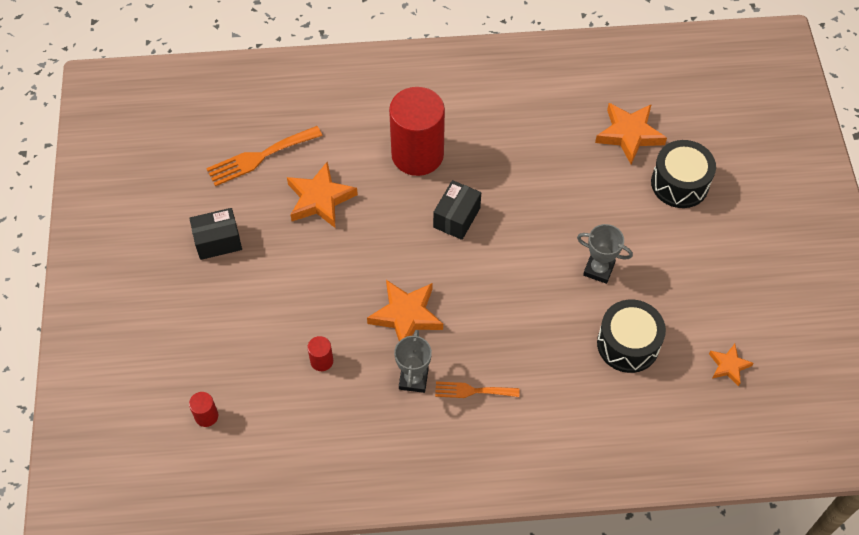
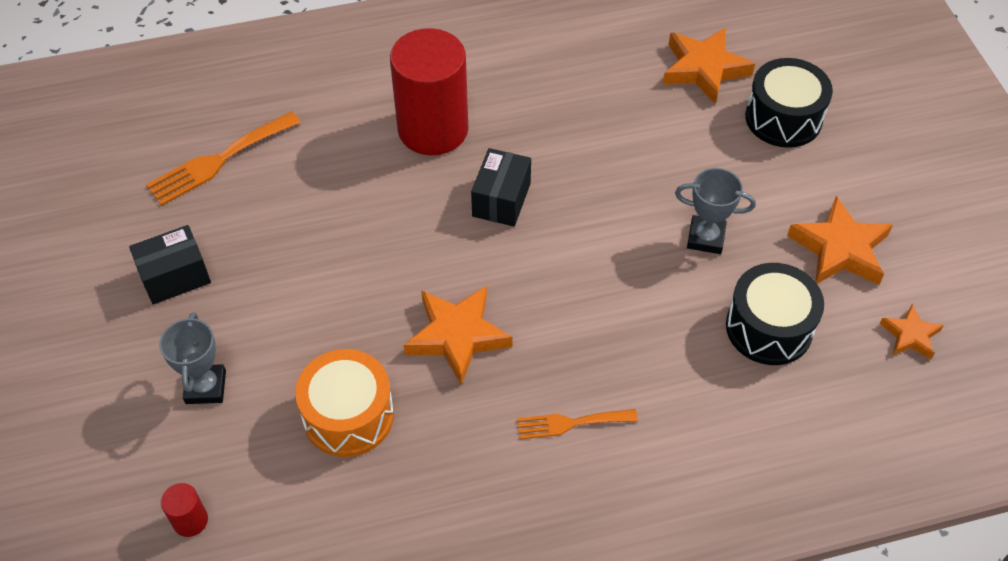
camera: 10 degrees left, 5 degrees down
orange star [287,162,358,228] -> orange star moved to [787,196,893,285]
red cylinder [307,336,333,371] -> orange drum [295,349,394,457]
grey trophy [394,330,432,393] -> grey trophy moved to [159,312,226,404]

